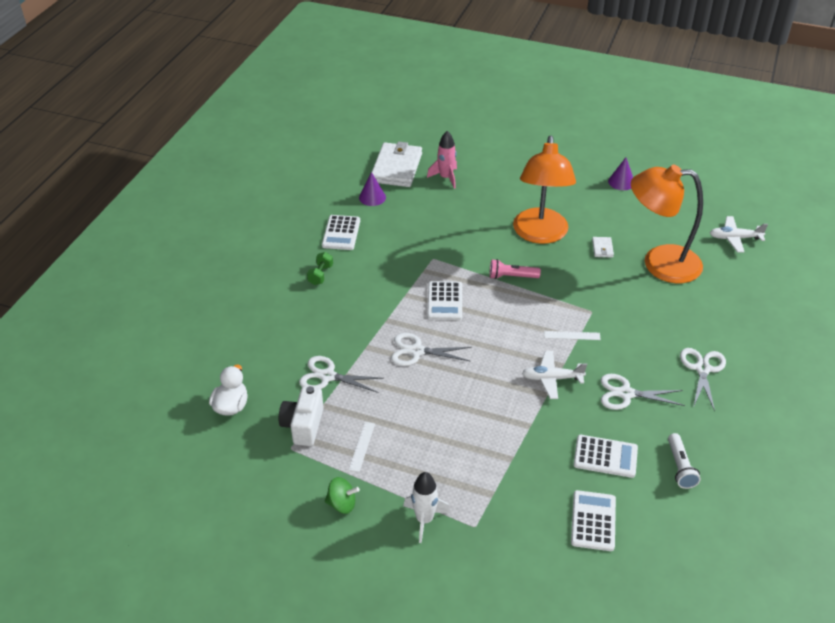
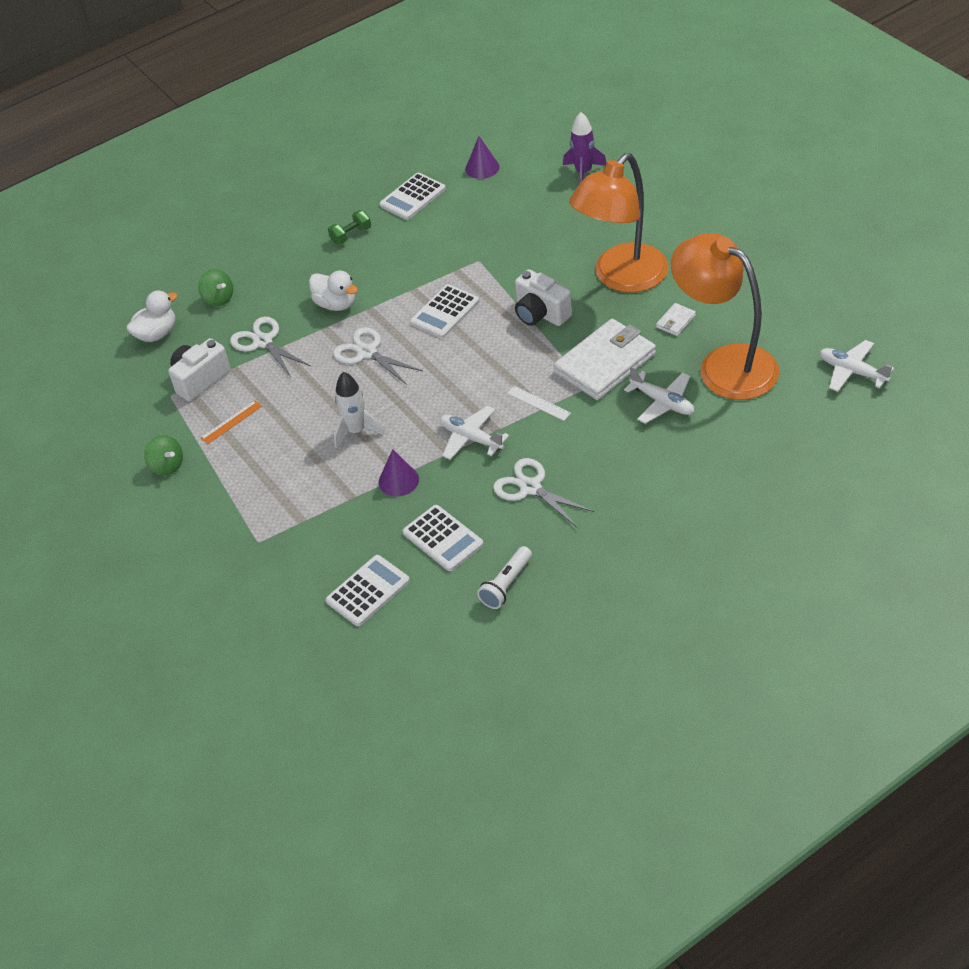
camera: 40 degrees right, 5 degrees up
white ruler [349,422,375,472] -> orange ruler [201,400,262,444]
white wallet [372,141,422,187] -> white wallet moved to [554,319,656,400]
white rocket [403,472,450,543] -> white rocket moved to [334,372,384,448]
pink rocket [427,131,457,189] -> purple rocket [563,112,606,183]
pink flashlight [490,259,541,279] -> white camera [515,269,572,326]
purple cone [608,157,633,190] -> purple cone moved to [379,449,419,497]
white scissors [680,348,726,411] -> none
none -> green spinning top [198,269,233,306]
none -> white duck [309,271,358,311]
none -> white plane [624,367,694,424]

